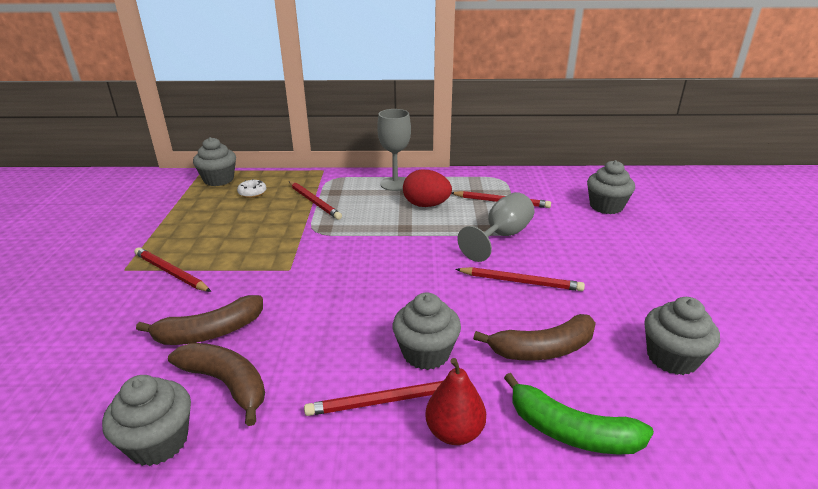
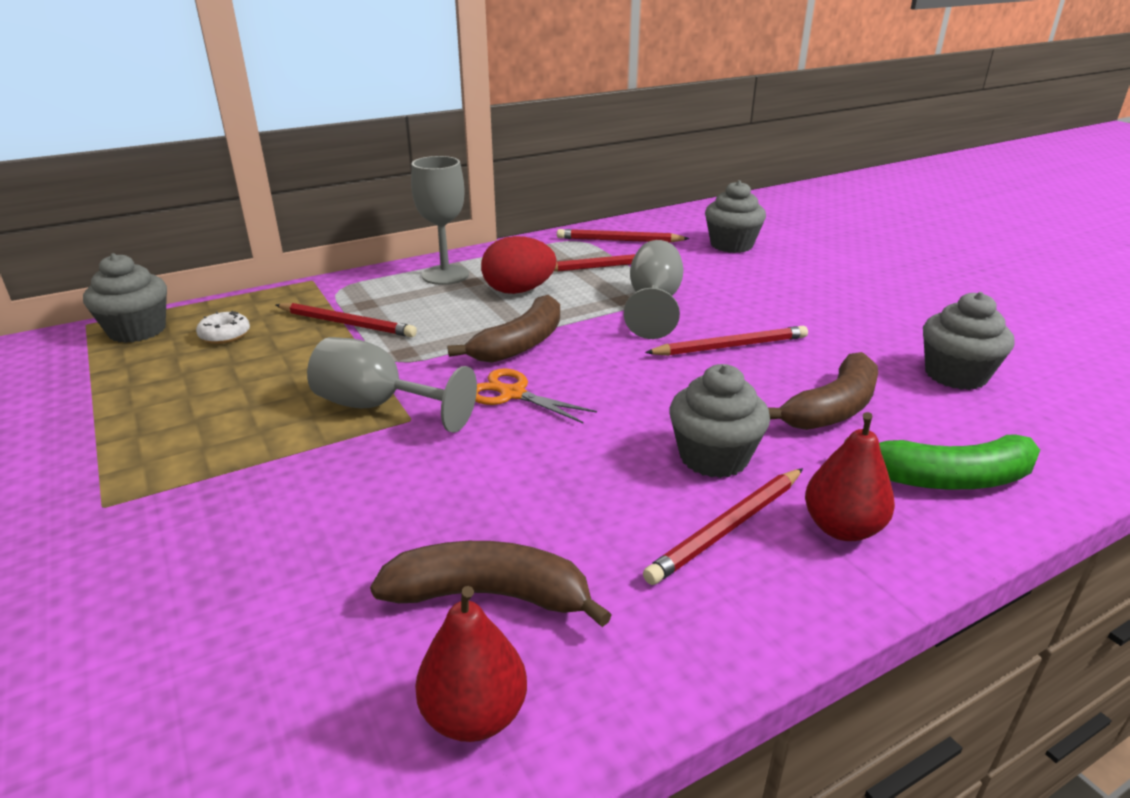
camera: 30 degrees left, 0 degrees up
grey cupcake [102,375,191,466] -> red pear [415,586,527,742]
red pencil [134,247,211,292] -> red pencil moved to [557,229,690,243]
brown banana [136,295,263,345] -> brown banana moved to [448,295,560,363]
none -> grey goblet [307,337,477,433]
none -> orange scissors [475,368,597,423]

